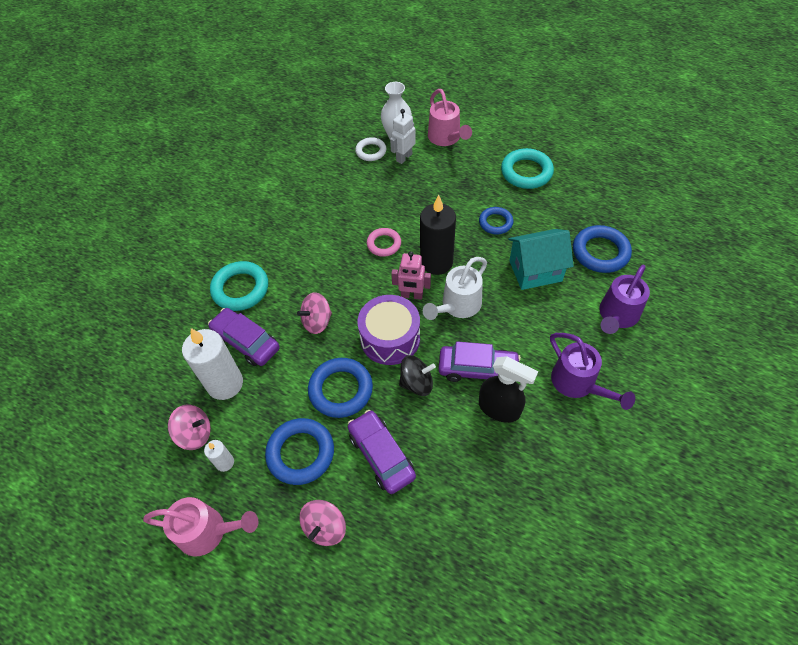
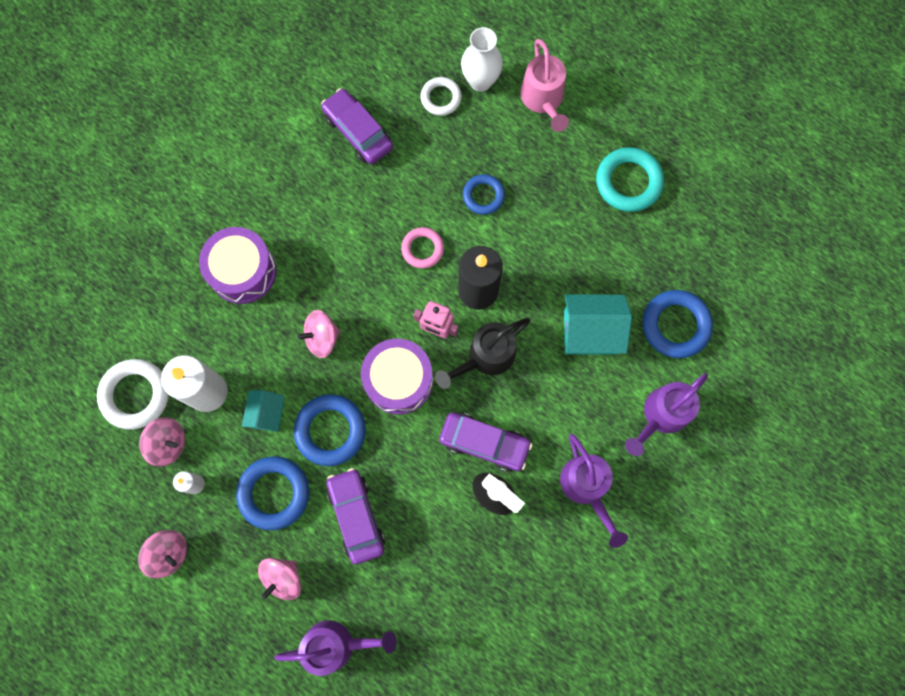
camera: 10 degrees right, 20 degrees up
pink watering can [143,497,259,557] -> pink spinning top [138,530,187,579]
purple car [208,308,280,366] -> purple car moved to [321,88,393,164]
turquoise ring [210,261,268,311] -> purple drum [199,227,276,304]
white robot [390,109,416,164] -> none
black spinning top [399,355,436,396] -> none
white watering can [423,257,487,320] -> black watering can [435,318,530,389]
blue ring [479,207,513,235] -> blue ring moved to [463,174,505,215]
none -> white ring [97,359,169,430]
none -> turquoise house [242,390,284,432]
none -> purple watering can [274,621,397,676]

